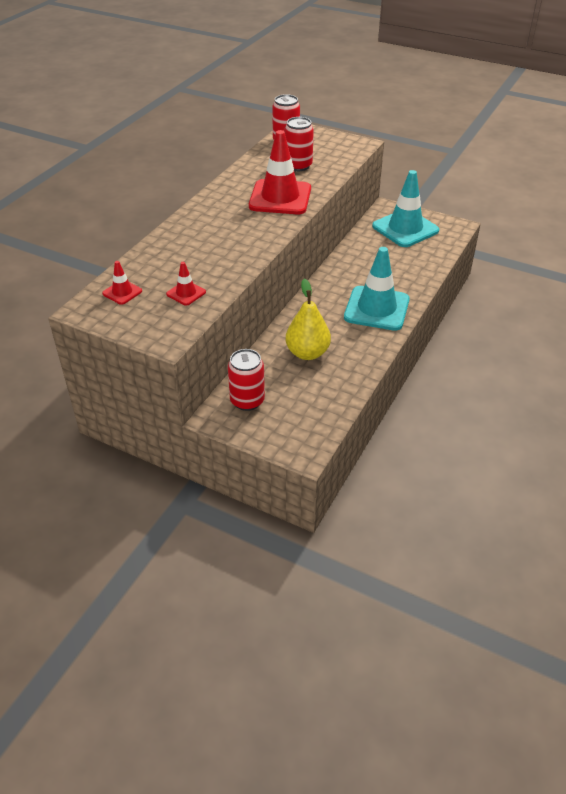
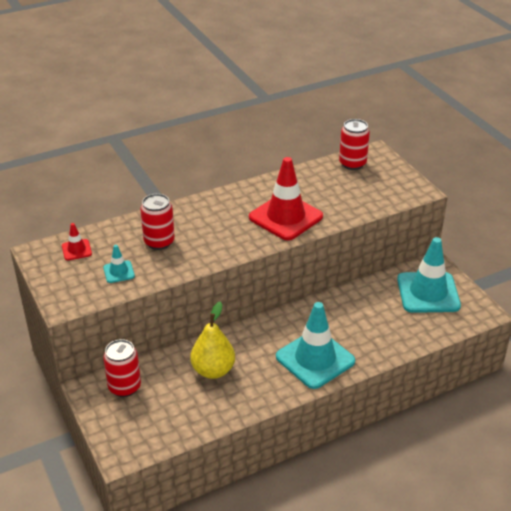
camera: 35 degrees right, 5 degrees down
red traffic cone [166,262,206,306] -> turquoise traffic cone [103,245,135,283]
red can [284,117,314,171] -> red can moved to [140,194,175,250]

